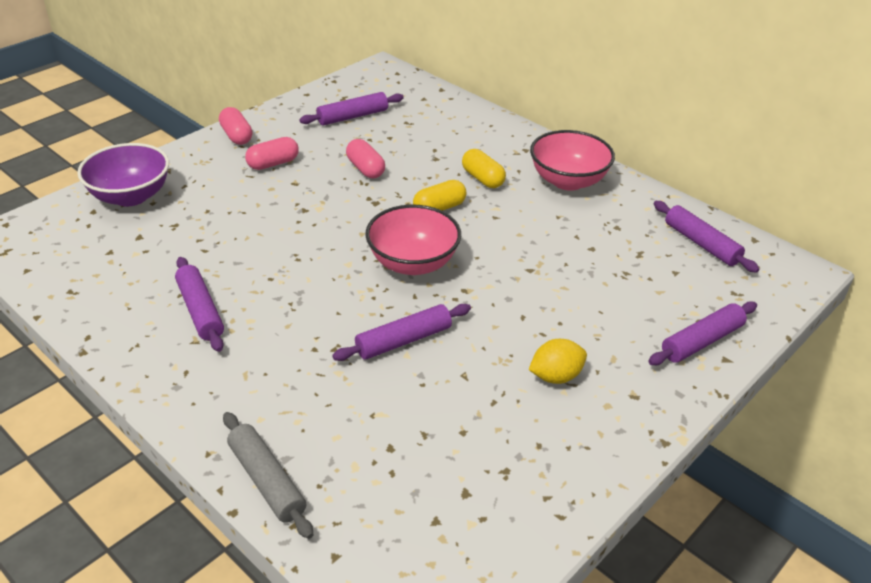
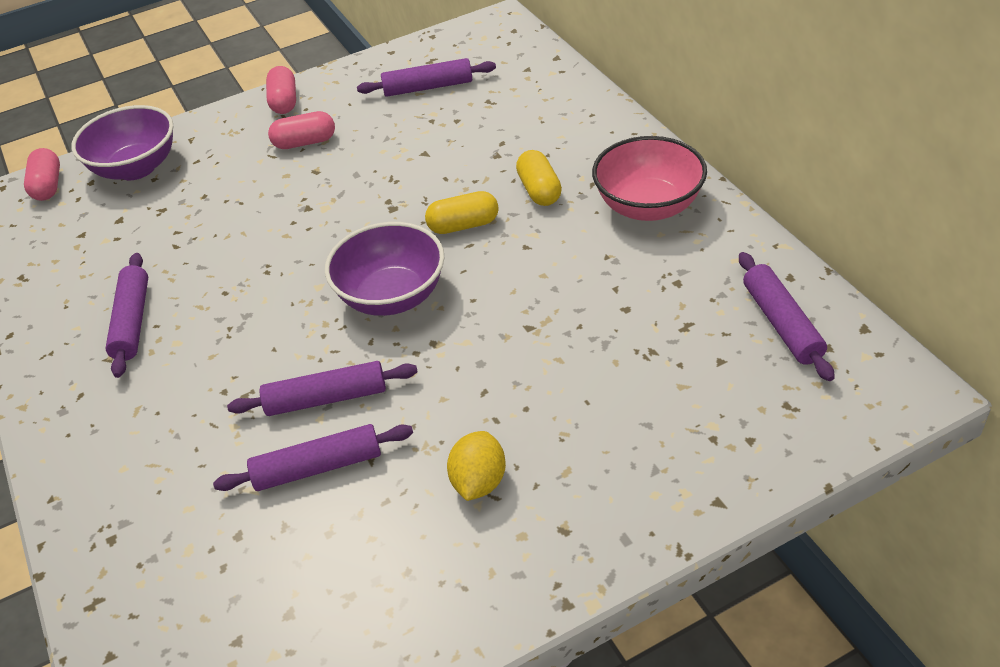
camera: 25 degrees right, 5 degrees up
grey rolling pin [223,412,313,539] -> none
pink capsule [346,139,385,178] -> pink capsule moved to [24,148,60,201]
pink bowl [365,205,461,275] -> purple bowl [325,222,444,316]
yellow lemon [529,339,587,384] -> yellow lemon turned 75 degrees counterclockwise [447,431,506,501]
purple rolling pin [648,301,757,365] -> purple rolling pin moved to [213,424,413,491]

